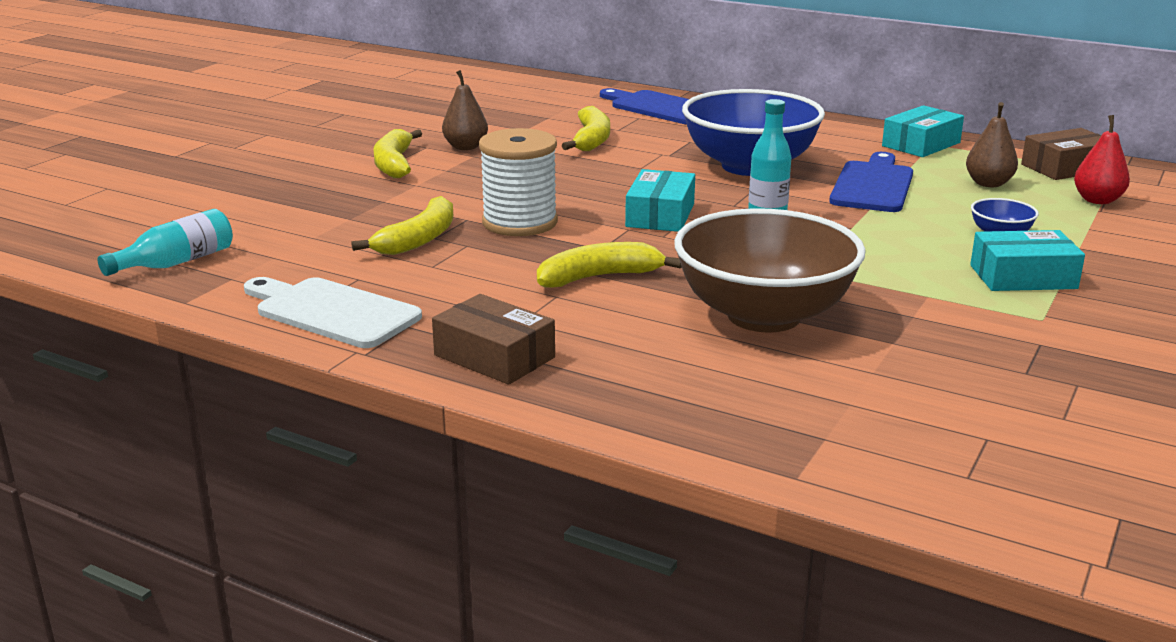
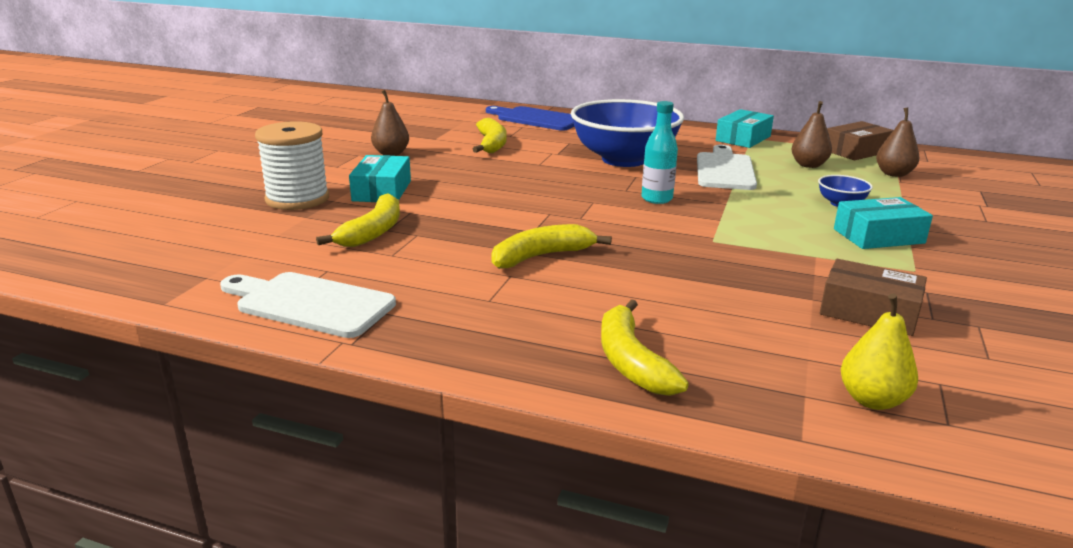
camera: 10 degrees left, 0 degrees up
turquoise bottle [97,209,233,276] -> none
yellow banana [373,129,422,178] -> yellow banana moved to [601,299,689,396]
brown box [432,294,555,385] -> brown box moved to [820,259,927,336]
white spool [479,128,558,236] -> white spool moved to [255,121,329,210]
turquoise box [625,169,695,232] -> turquoise box moved to [349,155,411,202]
brown bowl [674,208,866,332] -> none
blue cutting board [829,152,913,212] -> white cutting board [697,145,757,190]
red pear [1074,115,1130,204] -> brown pear [876,108,919,177]
none -> yellow pear [841,294,918,410]

